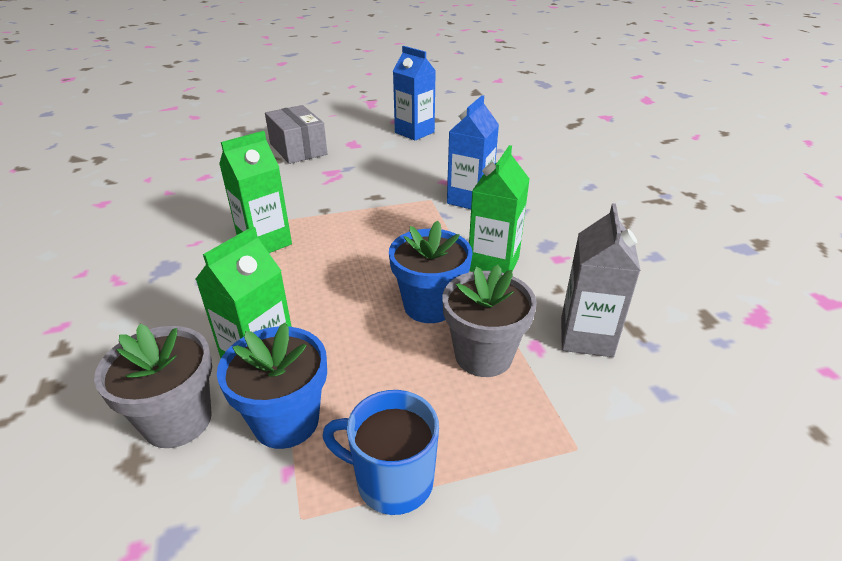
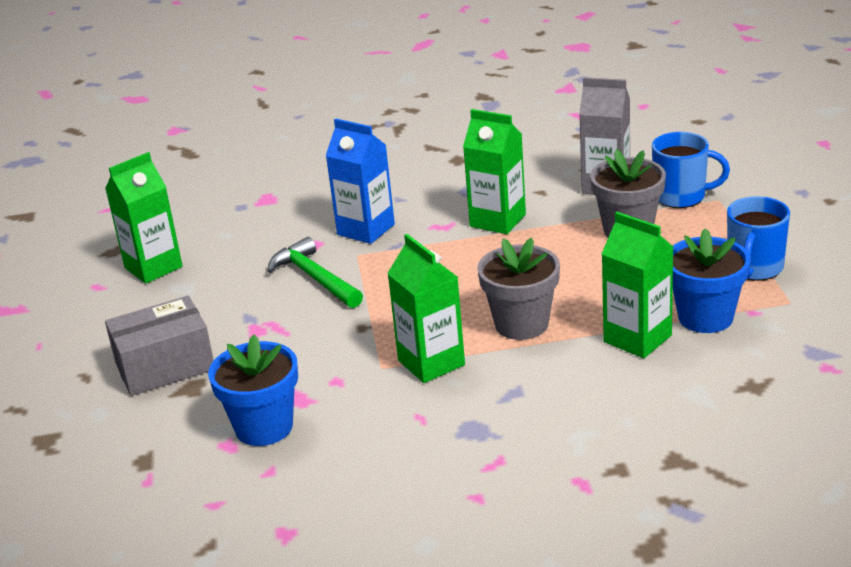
camera: 80 degrees left, 5 degrees down
grey flower pot [94,324,212,448] -> grey flower pot moved to [477,238,560,340]
blue flower pot [389,220,473,323] -> blue flower pot moved to [208,334,298,446]
blue carton [393,46,436,141] -> green carton [105,152,183,283]
none -> green hammer [268,237,363,308]
none -> blue mug [652,132,730,208]

